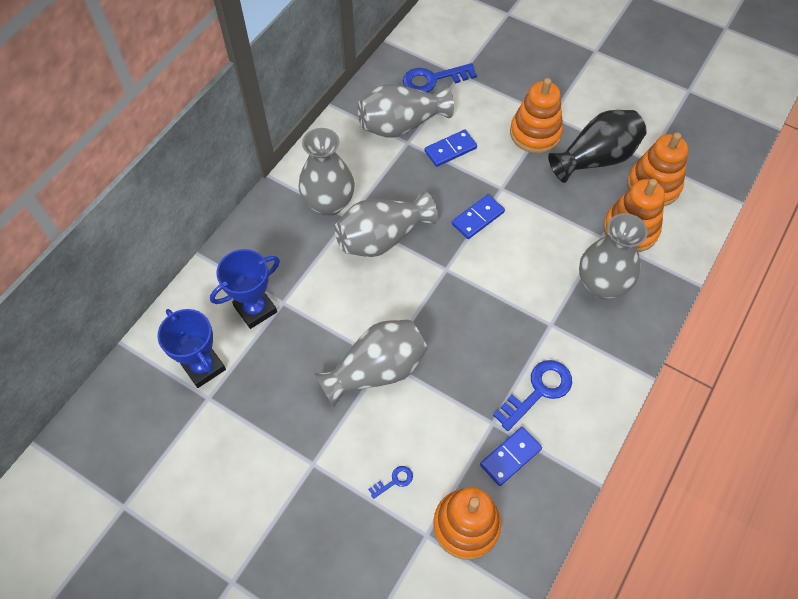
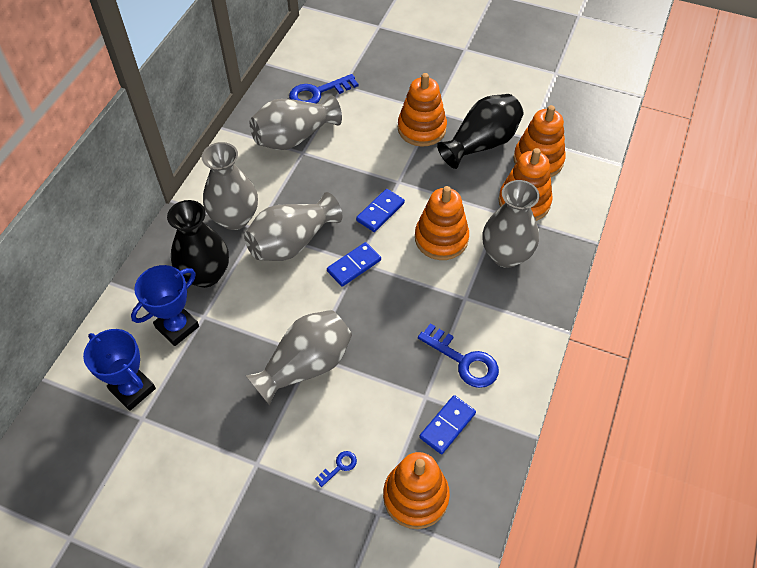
camera: 10 degrees left, 5 degrees down
blue domino [424,130,477,167] -> blue domino moved to [327,242,381,287]
blue key [493,360,572,431] -> blue key turned 90 degrees clockwise [418,323,499,388]
none -> black vase [167,200,229,288]
none -> orange stacking toy [415,186,469,260]

